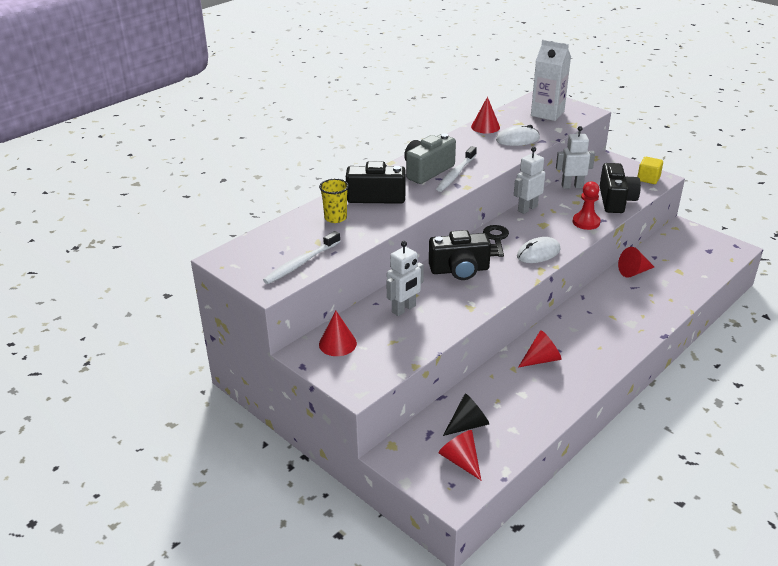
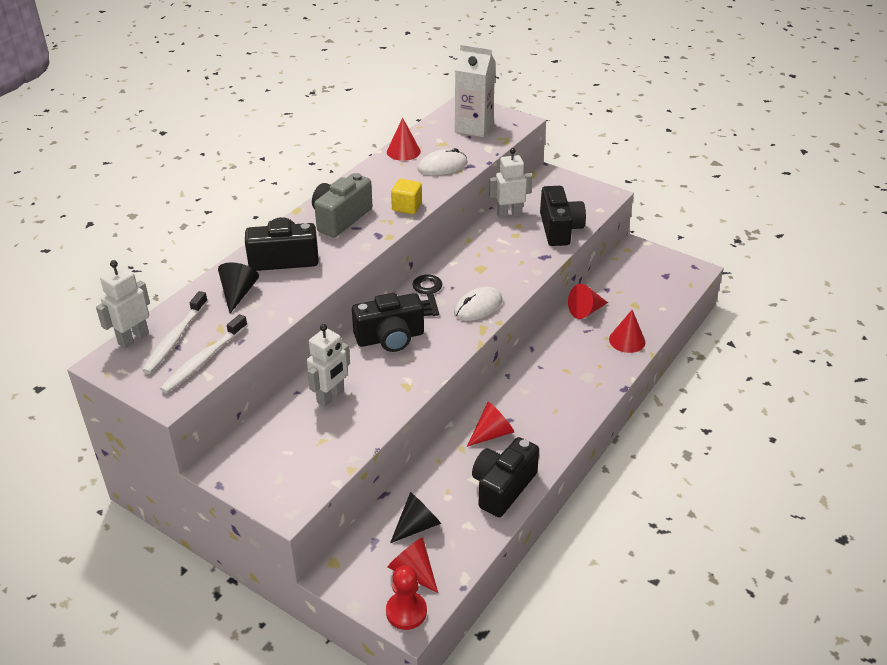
camera: 10 degrees left, 5 degrees up
yellow cup [319,179,349,223] -> black cone [218,262,259,313]
red cone [319,311,357,356] -> red cone moved to [609,310,646,353]
white toothbrush [436,146,477,192] -> white toothbrush moved to [142,291,208,374]
white robot [514,147,545,214] -> white robot moved to [96,260,150,348]
red pawn [573,181,600,230] -> red pawn moved to [386,565,427,630]
yellow cube [637,157,663,184] -> yellow cube moved to [391,179,422,214]
none -> black camera [472,437,539,517]

